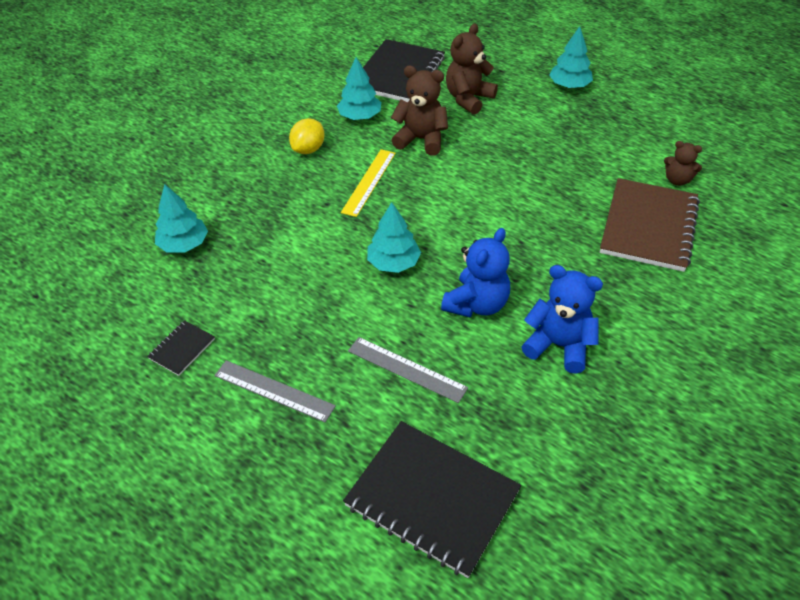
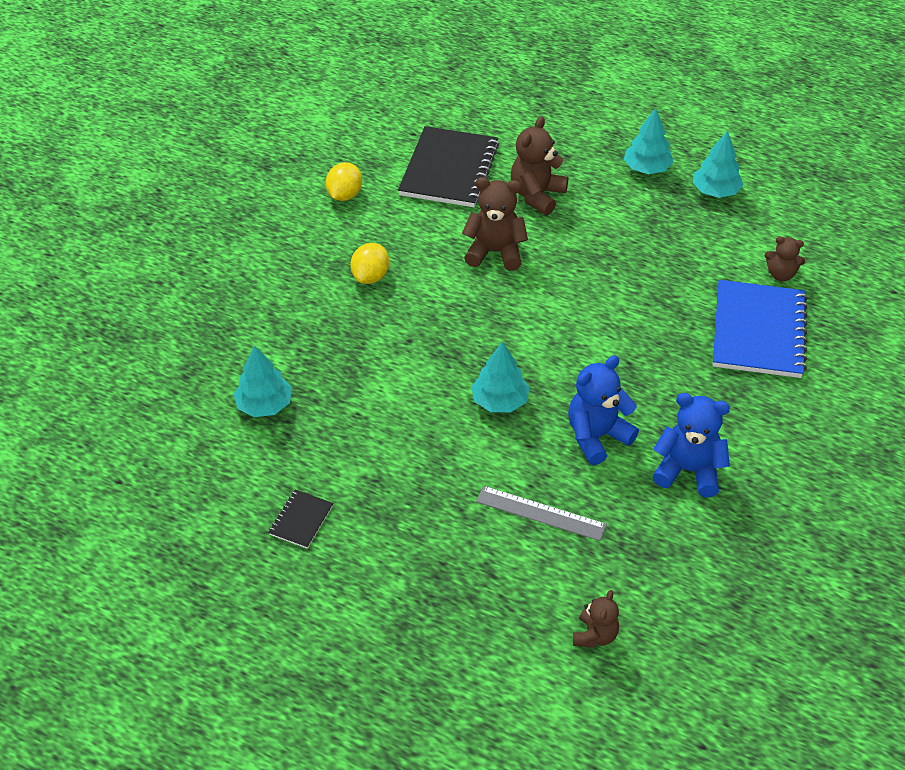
camera: 10 degrees left, 0 degrees up
grey ruler [214,360,336,422] -> none
turquoise tree [337,57,381,120] -> turquoise tree moved to [693,131,744,198]
yellow ruler [341,149,396,217] -> none
black notebook [343,421,521,578] -> brown teddy bear [573,590,619,648]
blue teddy bear [441,228,510,318] -> blue teddy bear turned 150 degrees counterclockwise [568,355,639,465]
brown notebook [600,178,700,272] -> blue notebook [713,280,807,378]
none -> yellow lemon [326,162,362,201]

